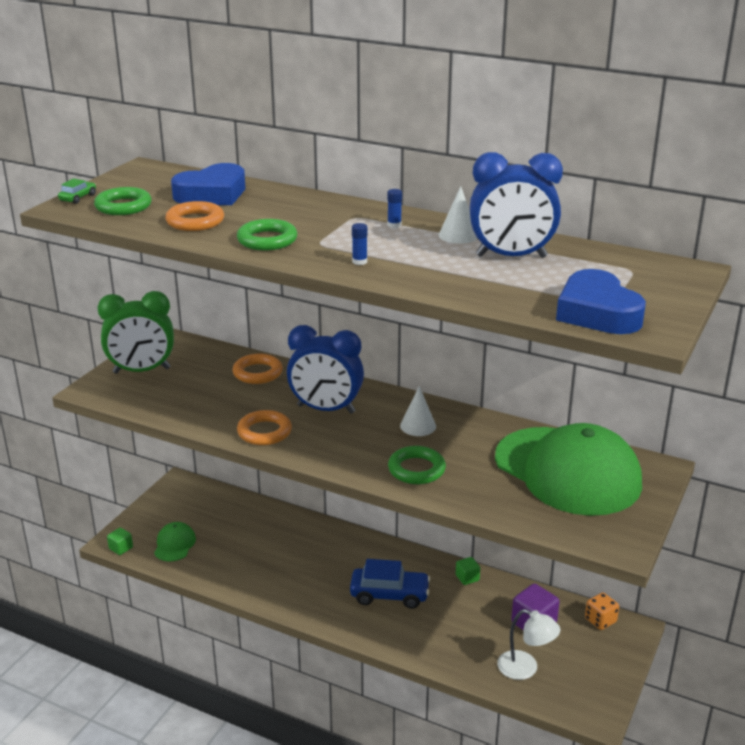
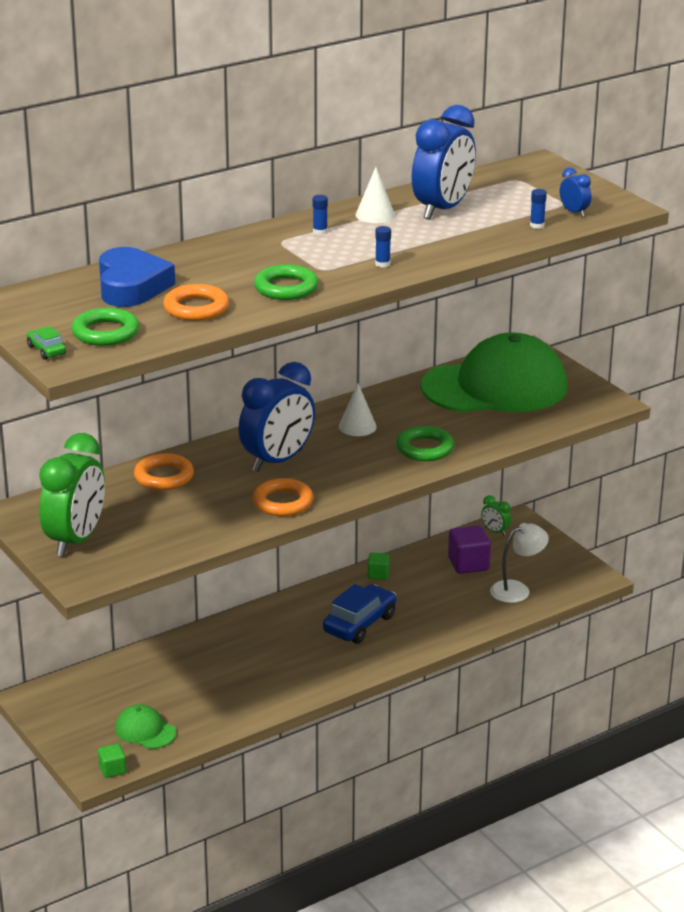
camera: 60 degrees left, 0 degrees up
blue heart [556,269,646,334] -> blue clock [560,168,591,217]
orange dice [585,593,619,630] -> green clock [481,495,511,536]
none -> blue glue stick [530,189,547,229]

